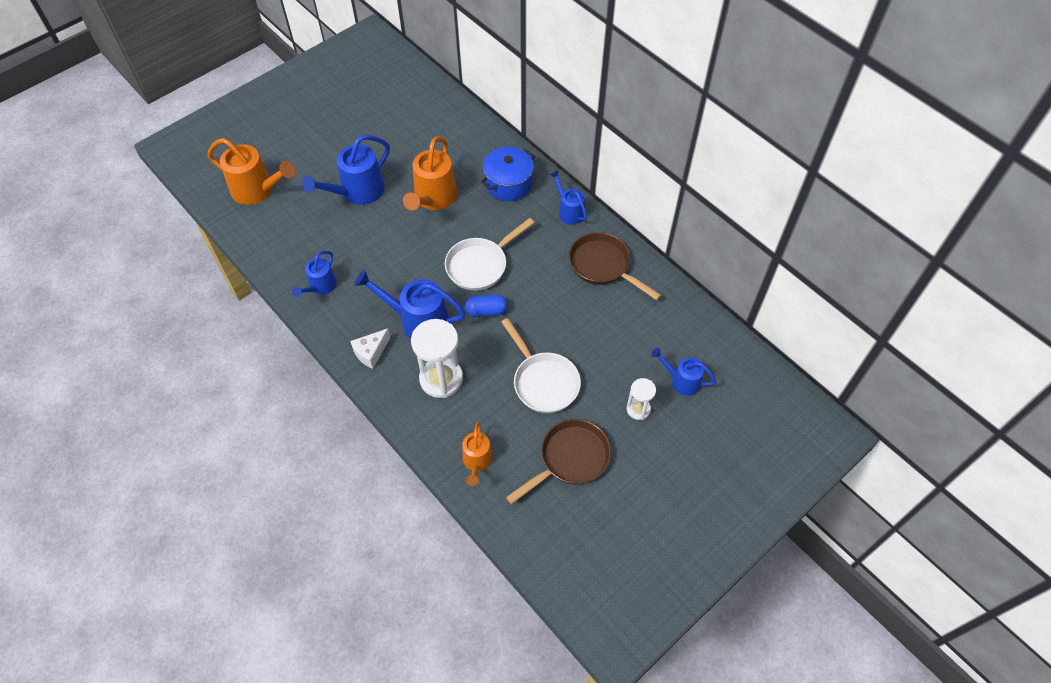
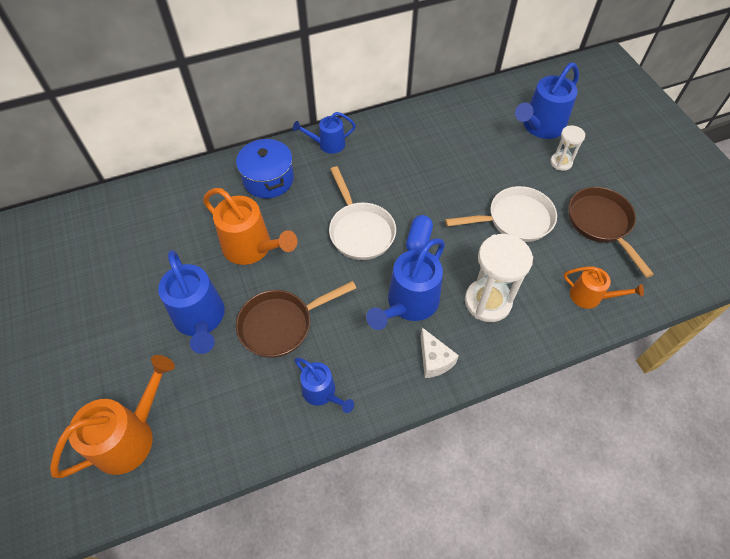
camera: 70 degrees left, 0 degrees up
brown pan [569,232,661,300] -> brown pan moved to [236,281,356,358]
blue watering can [651,347,716,396] -> blue watering can [515,62,579,139], size x1.68

